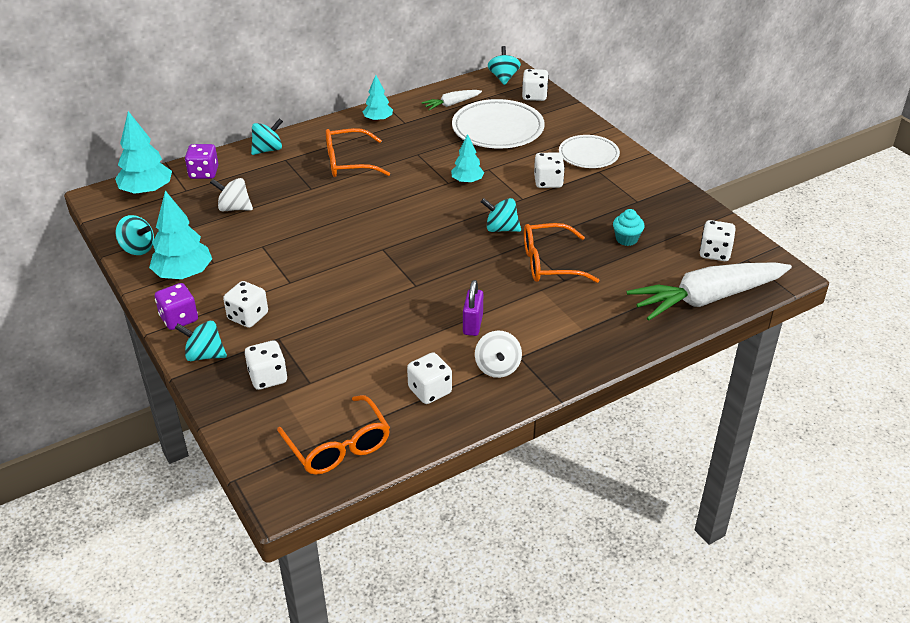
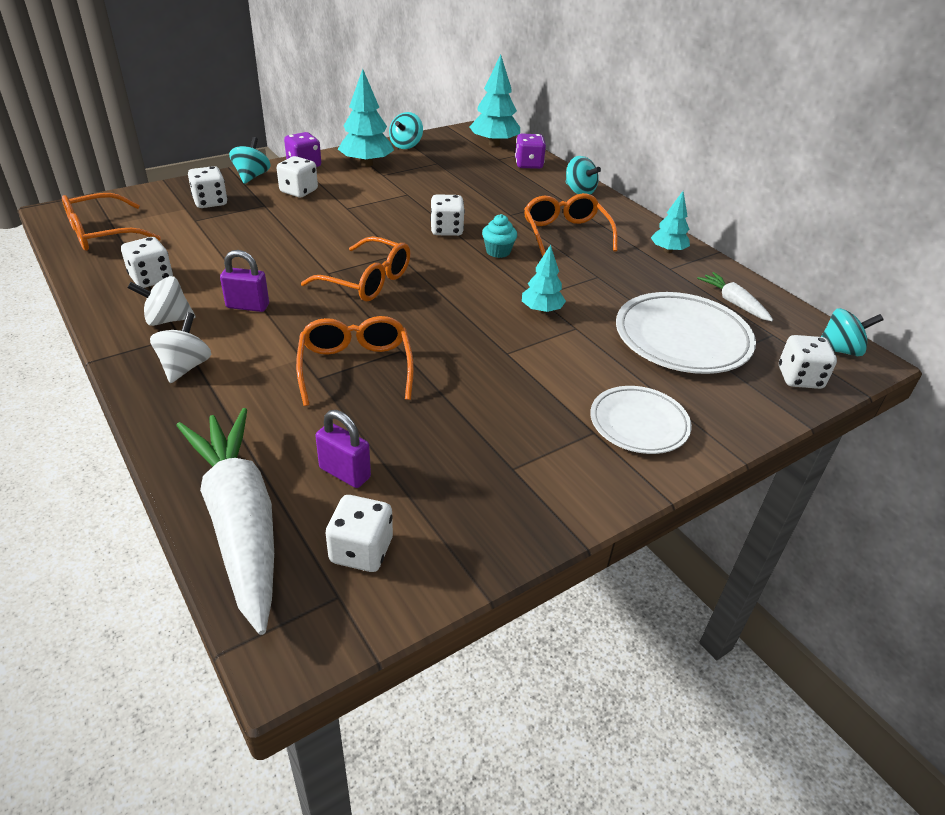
camera: 85 degrees right, 0 degrees up
white spinning top [210,178,253,211] -> white spinning top moved to [150,312,211,383]
turquoise spinning top [481,198,521,232] -> none
white dice [534,152,565,188] -> white dice moved to [430,194,465,236]
turquoise cupcake [613,209,645,246] -> turquoise cupcake moved to [482,214,517,258]
none -> orange glasses [301,236,410,301]
none -> purple padlock [315,410,371,488]

